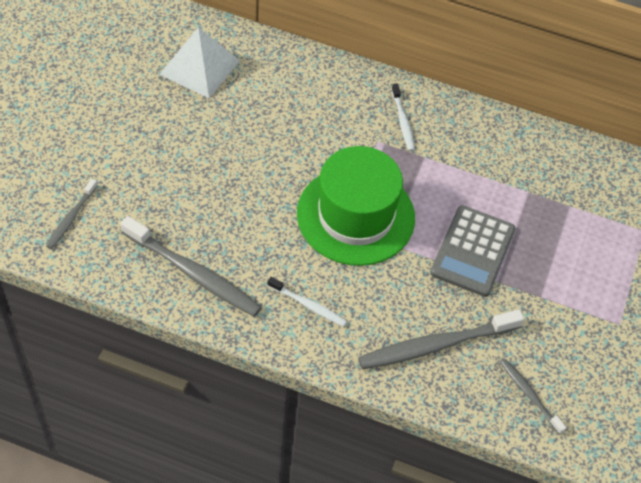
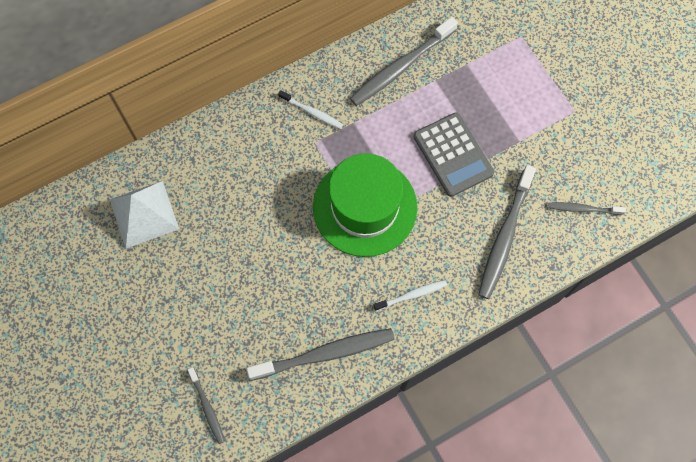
camera: 45 degrees left, 15 degrees up
none -> grey toothbrush [350,17,458,106]

